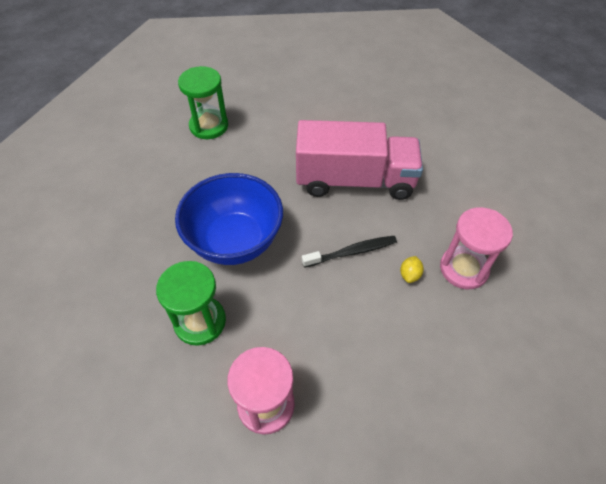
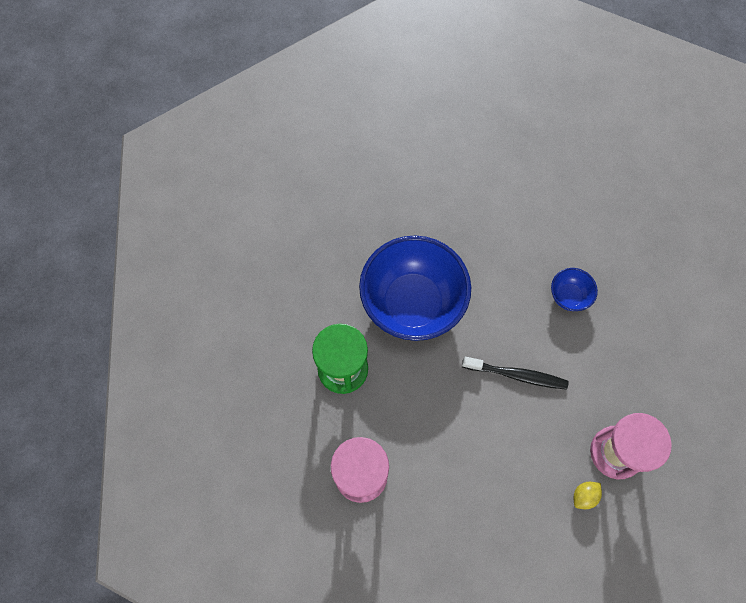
camera: 30 degrees right, 15 degrees up
green hourglass [178,66,228,139] -> none
pink truck [296,120,423,200] -> blue bowl [551,268,598,311]
yellow lemon [400,256,424,283] -> yellow lemon moved to [574,482,602,509]

